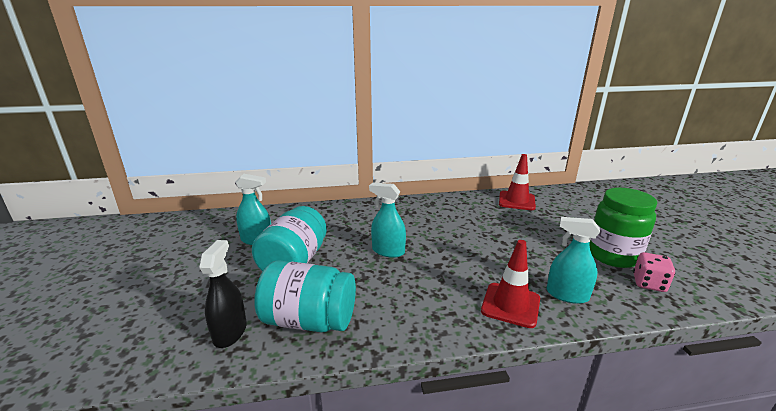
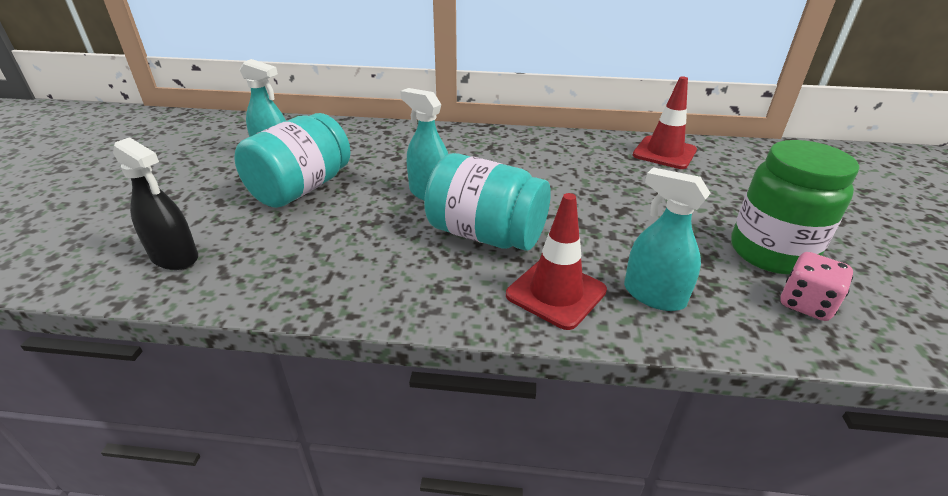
camera: 15 degrees right, 10 degrees up
black spray bottle [199,240,247,348] -> black spray bottle turned 105 degrees clockwise [113,137,198,270]
turquoise jar [254,260,356,333] -> turquoise jar moved to [424,153,551,251]

